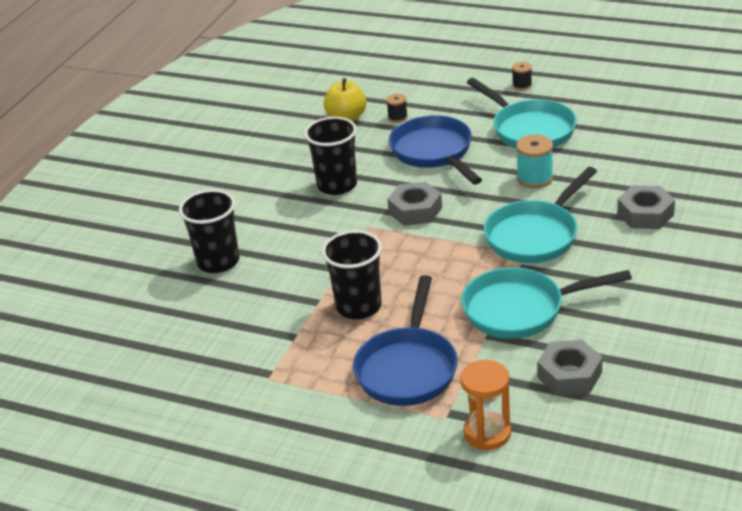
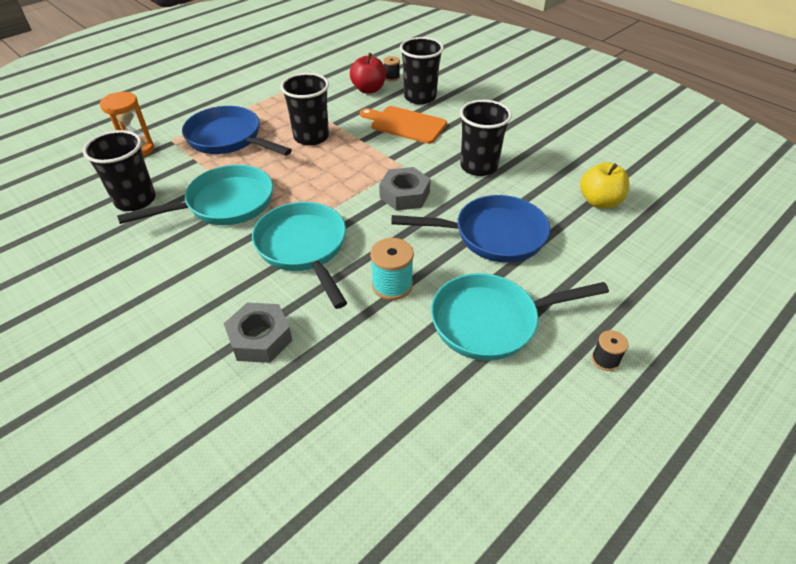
camera: 110 degrees right, 10 degrees up
black spool [386,94,408,123] -> black spool moved to [383,56,400,81]
turquoise pan [461,267,632,339] -> turquoise pan turned 45 degrees clockwise [117,165,273,225]
grey nut [537,340,603,396] -> black cup [83,130,156,211]
none -> red apple [350,53,386,94]
none -> orange cutting board [360,106,447,144]

